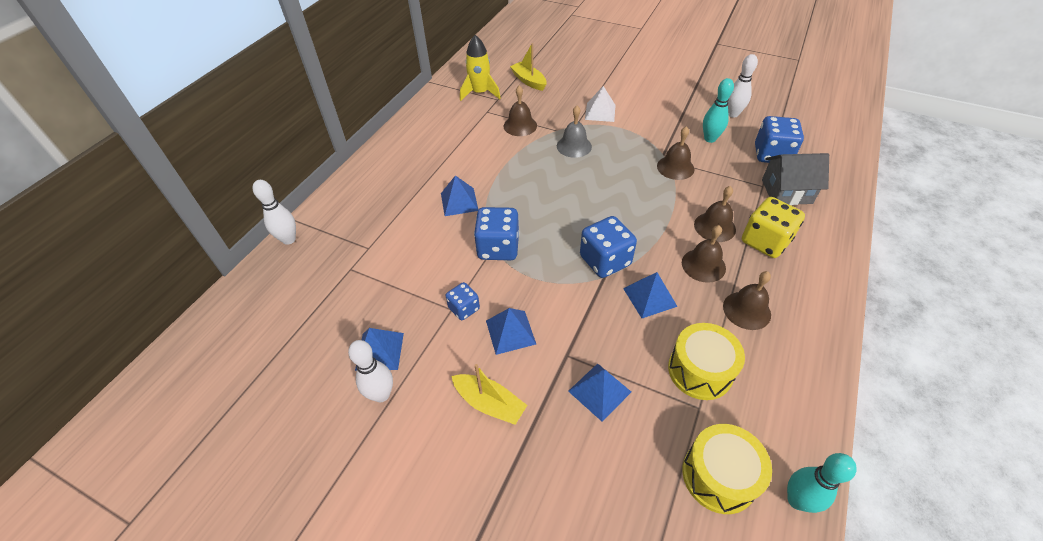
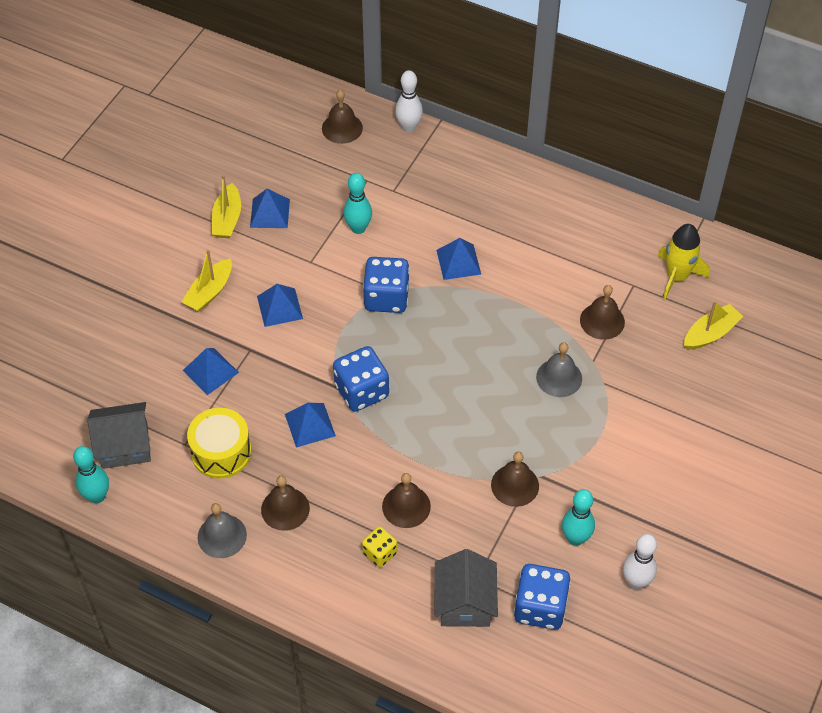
camera: 90 degrees right, 5 degrees up
white bowling pin [348,340,393,402] -> yellow boat [212,175,241,238]
blue dice [446,282,480,320] -> none
white pyramid [585,86,616,122] -> none
brown bell [682,225,726,283] -> brown bell moved to [322,90,363,144]
yellow drum [682,424,772,514] -> grey house [87,402,151,469]
yellow dice [742,197,805,258] -> yellow dice [362,526,397,567], size x0.57
none -> grey bell [198,503,247,558]
none -> turquoise bowling pin [343,173,372,234]

